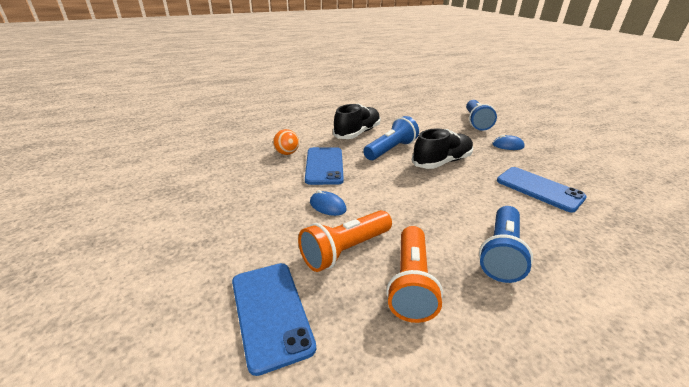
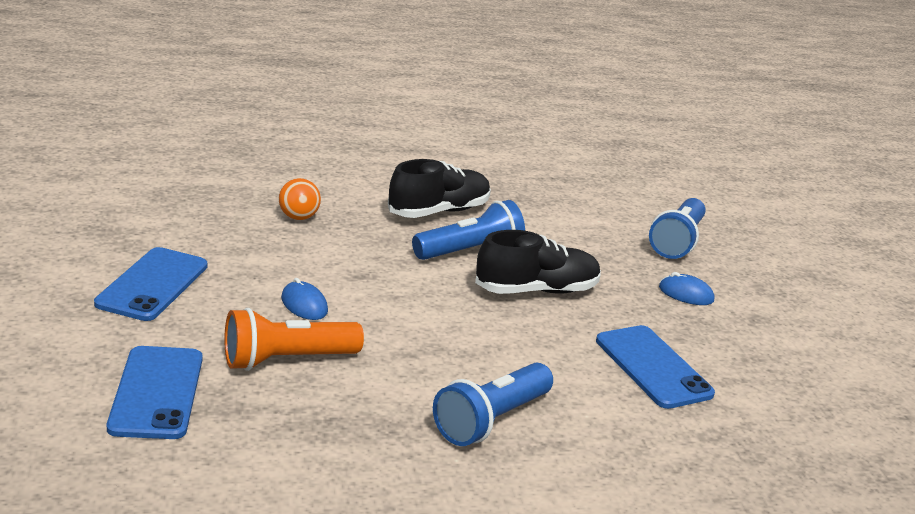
camera: 15 degrees right, 5 degrees down
blue phone [305,147,344,185] -> blue phone moved to [94,247,207,321]
orange flashlight [386,226,443,323] -> none

